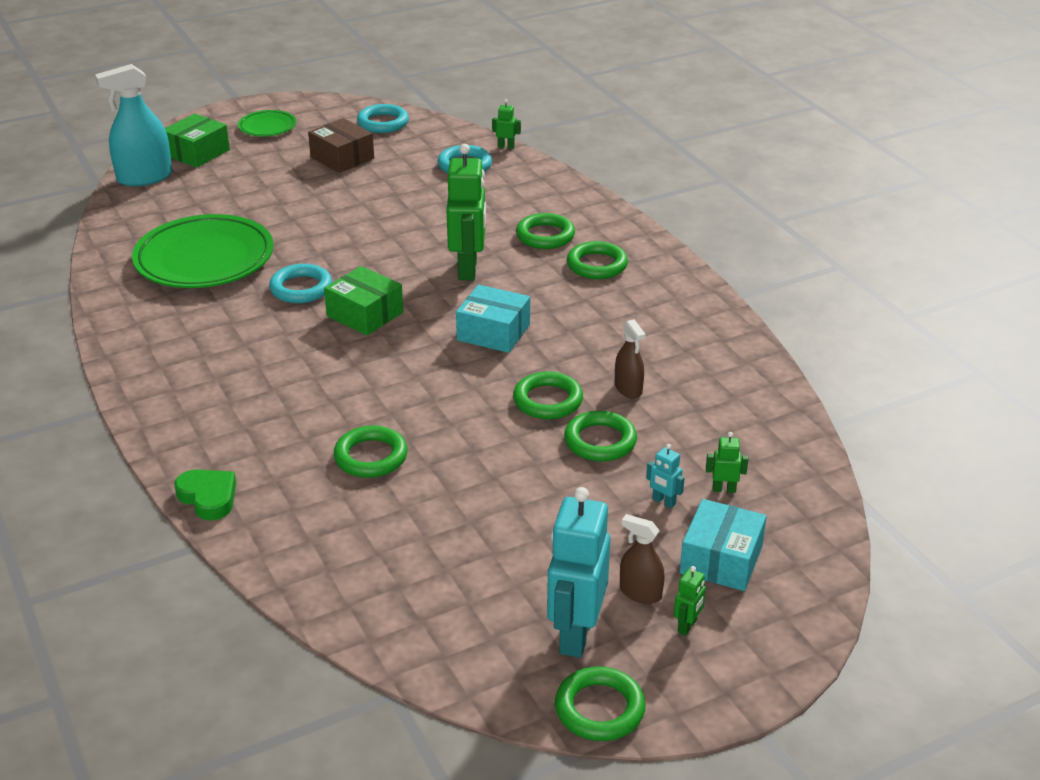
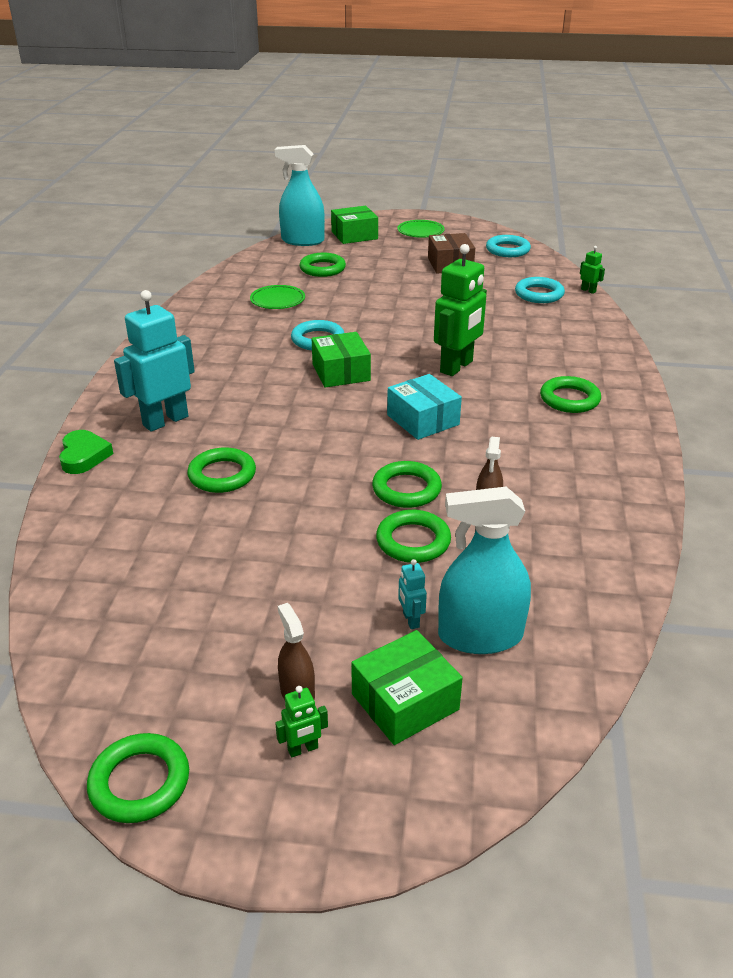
camera: 35 degrees right, 0 degrees up
green plate [132,214,274,288] -> green plate [250,285,305,309], size x0.49
green ring [516,213,575,249] -> green ring moved to [299,253,346,277]
turquoise robot [547,487,610,658] -> turquoise robot moved to [114,290,195,432]
turquoise box [680,499,767,591] -> green box [351,630,463,745]
green robot [706,432,748,493] -> turquoise spray bottle [438,487,531,654]

